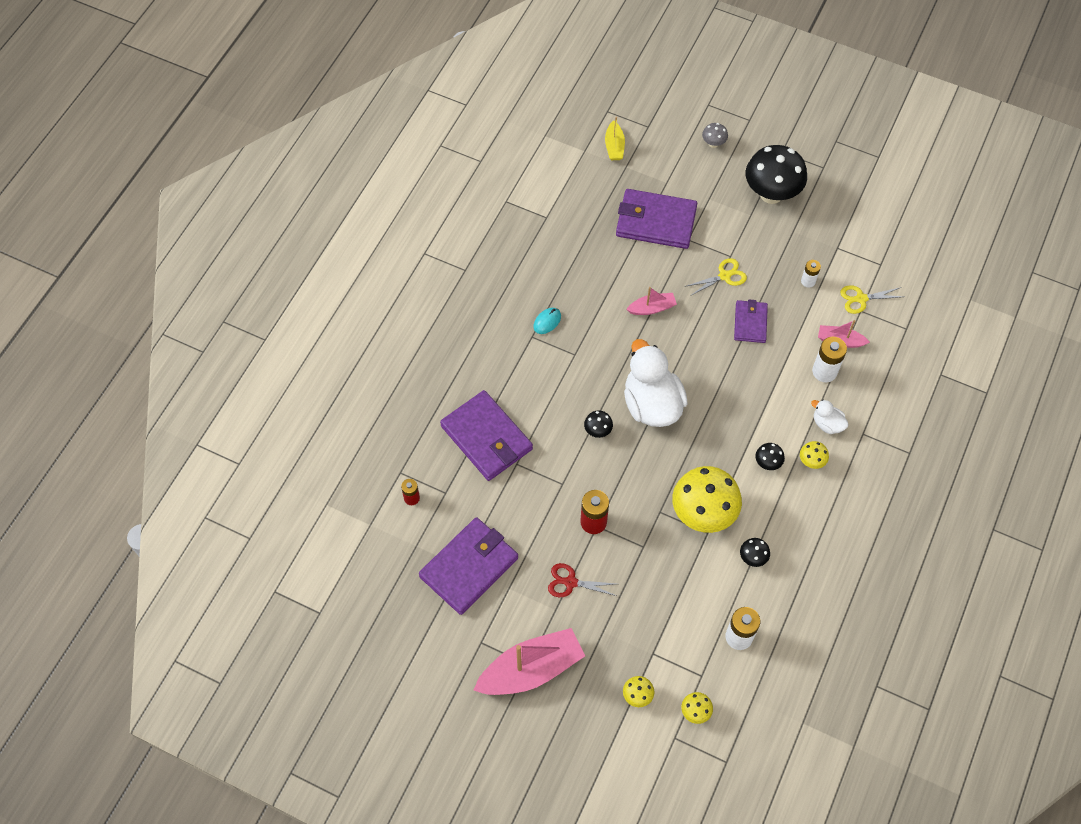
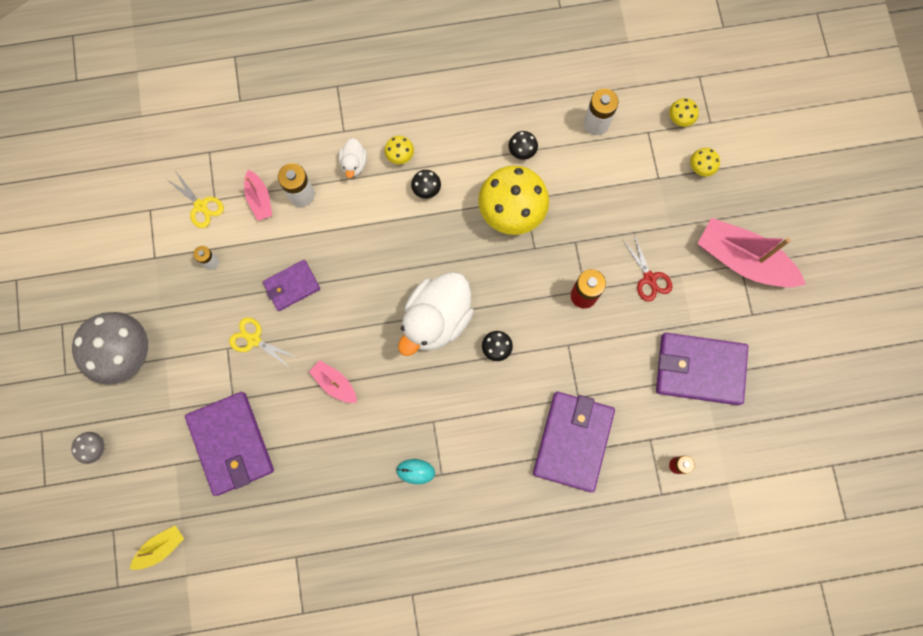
camera: 125 degrees left, 15 degrees up
black mushroom [746,145,807,204] -> grey mushroom [72,312,148,385]

